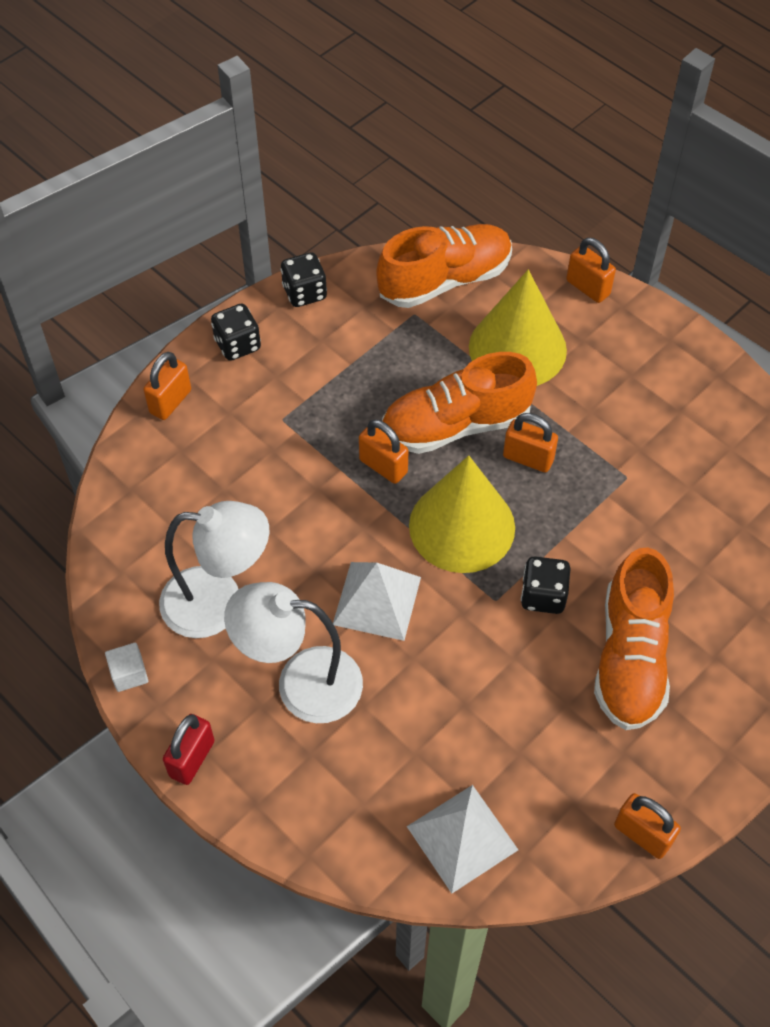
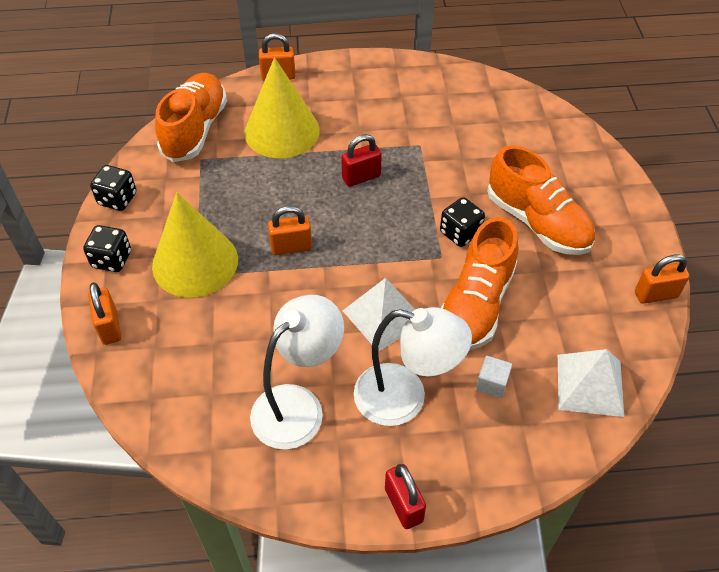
camera: 50 degrees left, 5 degrees down
white cube [105,643,148,692] -> white cube moved to [476,356,512,398]
white lamp [224,582,363,723] -> white lamp turned 120 degrees counterclockwise [354,307,472,426]
orange shoe [382,352,537,454] -> orange shoe moved to [441,217,518,350]
yellow cone [409,455,515,573] -> yellow cone moved to [152,192,238,298]
orange padlock [503,413,558,473] -> red padlock [341,134,382,187]

